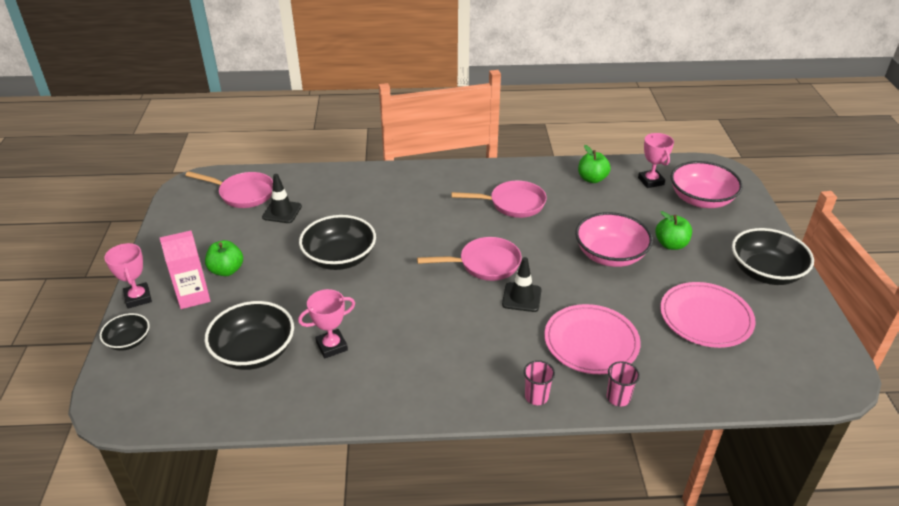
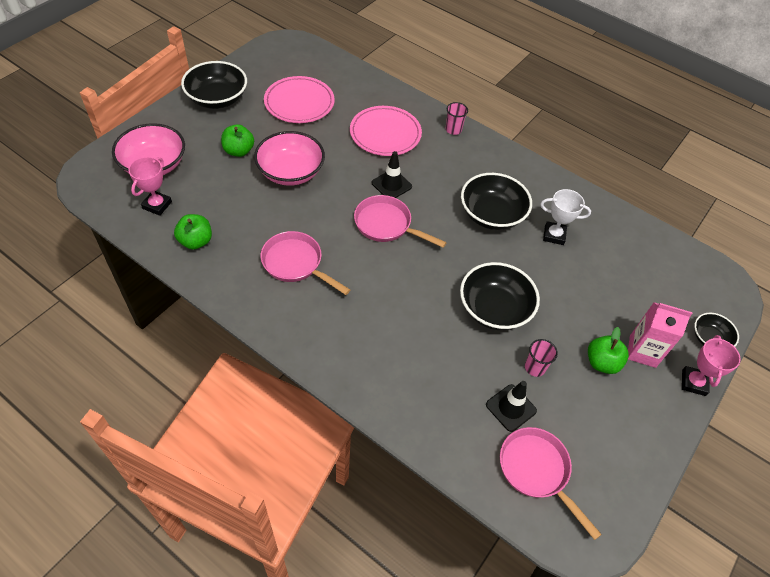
camera: 145 degrees left, 15 degrees up
black bowl [205,301,294,370] -> black bowl moved to [461,173,532,230]
pink trophy [298,289,355,358] -> white trophy [540,189,591,245]
pink cup [607,361,640,406] -> pink cup moved to [525,339,558,377]

